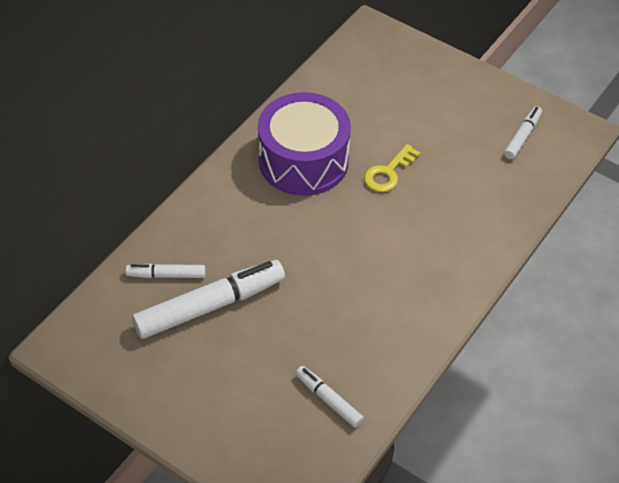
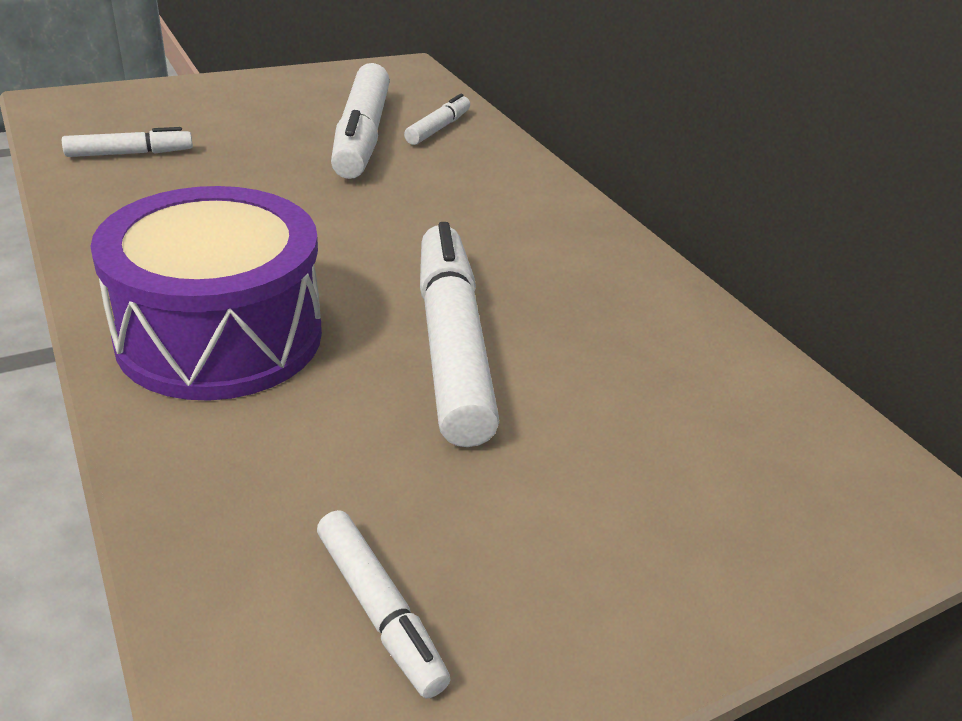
camera: 115 degrees right, 15 degrees down
purple drum [258,92,351,196] -> purple drum moved to [90,186,322,401]
yellow key [364,144,421,192] -> white marker [420,222,500,447]

